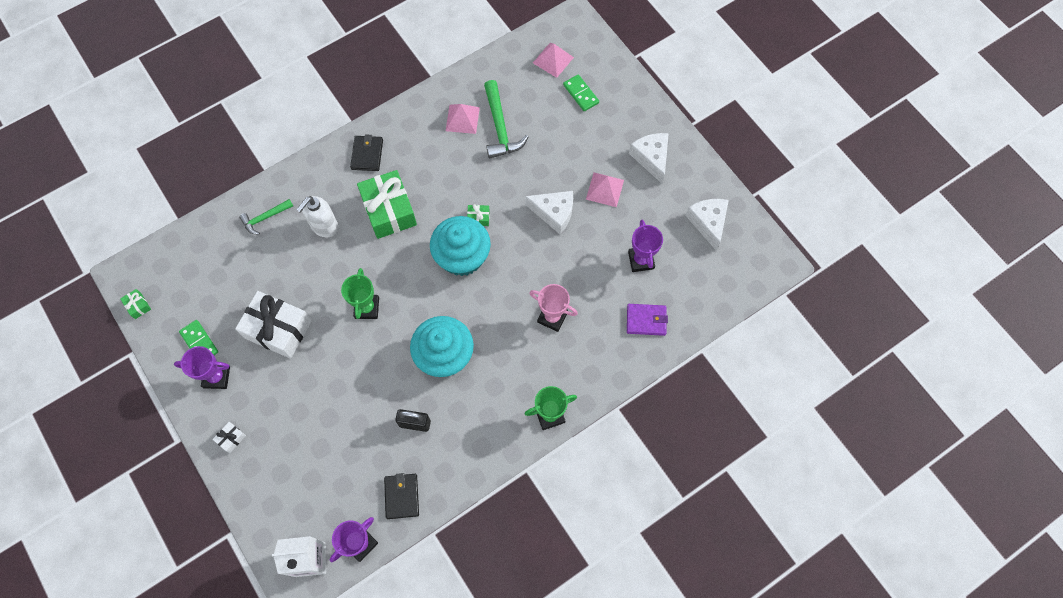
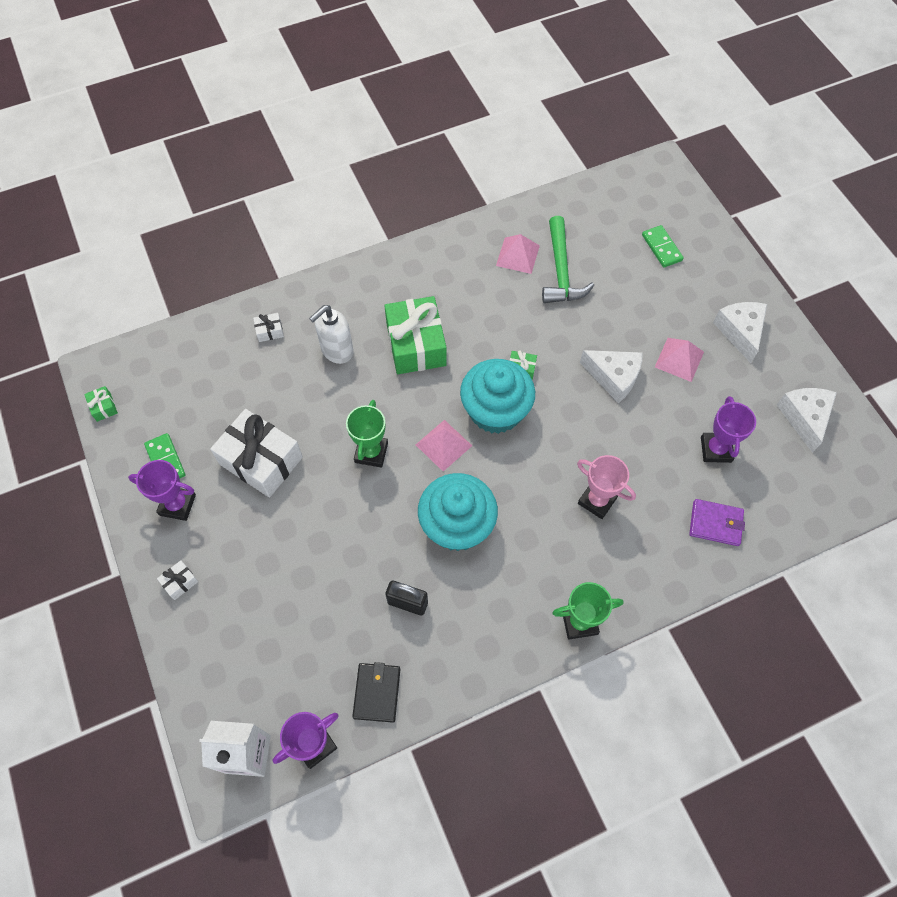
camera: 10 degrees right, 5 degrees down
green hammer [239,199,293,235] -> white gift [253,313,284,342]
black wallet [350,134,383,171] -> none
pink pyramid [533,43,574,78] -> pink pyramid moved to [416,420,472,472]

